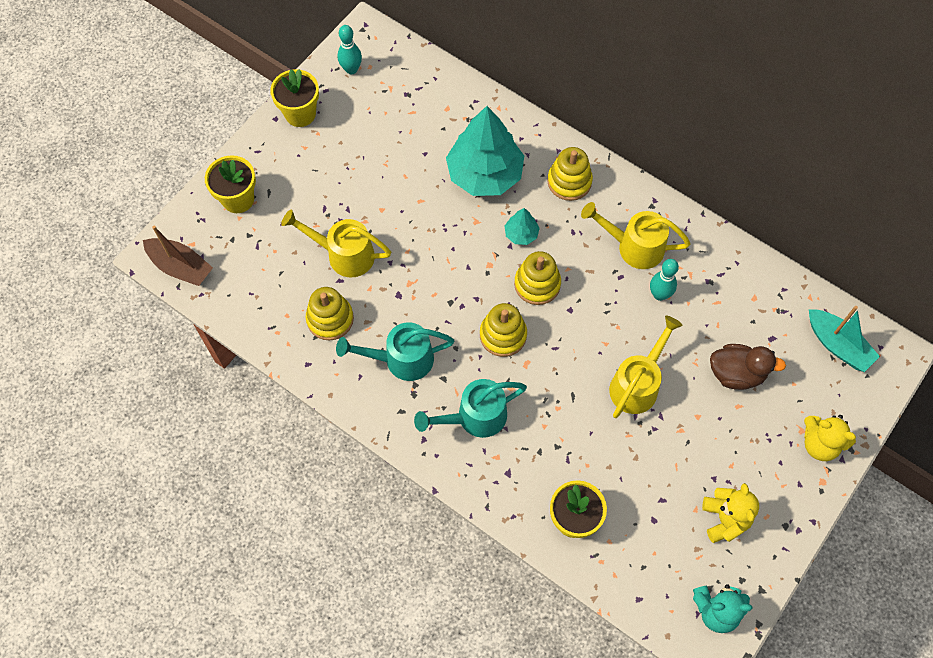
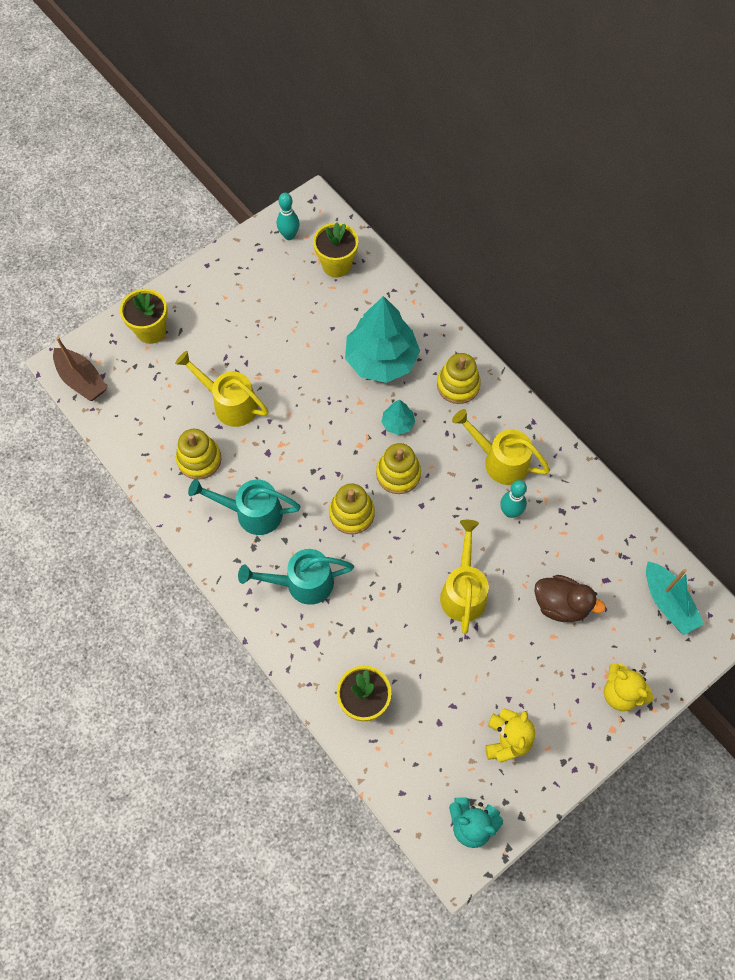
camera: 15 degrees right, 0 degrees up
yellow flower pot [270,69,319,127] -> yellow flower pot moved to [313,222,358,277]
yellow watering can [609,316,683,418] -> yellow watering can turned 45 degrees counterclockwise [440,520,489,634]

